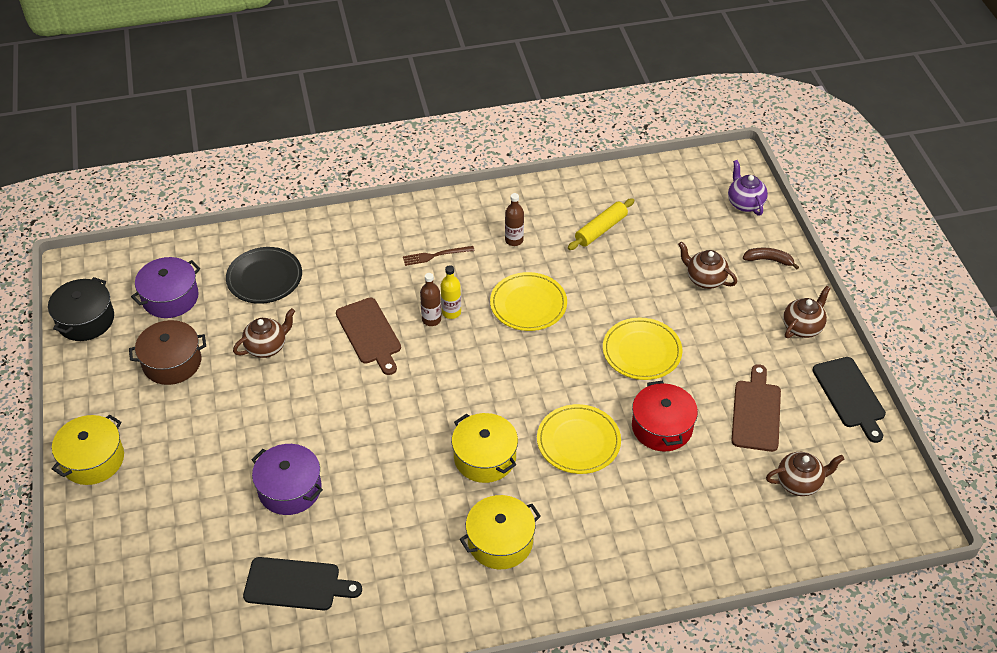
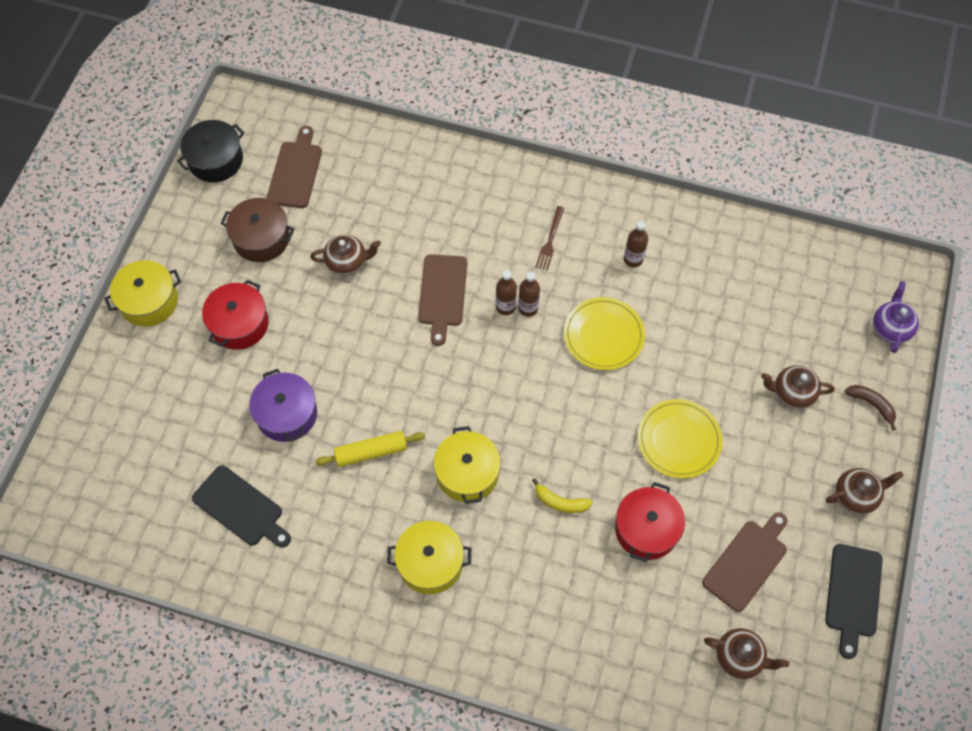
camera: 30 degrees right, 15 degrees up
purple pot [131,257,200,318] -> brown cutting board [267,126,322,208]
black plate [226,247,302,304] -> none
brown fork [403,246,475,266] -> brown fork turned 90 degrees counterclockwise [535,206,564,271]
yellow bottle [441,265,461,319] -> brown bottle [518,272,540,317]
yellow plate [537,404,621,474] -> yellow banana [532,478,593,513]
yellow rolling pin [568,198,634,250] -> yellow rolling pin moved to [315,431,425,467]
brown teapot [678,242,737,289] -> brown teapot turned 60 degrees counterclockwise [761,365,834,409]
none -> red pot [202,280,269,350]

